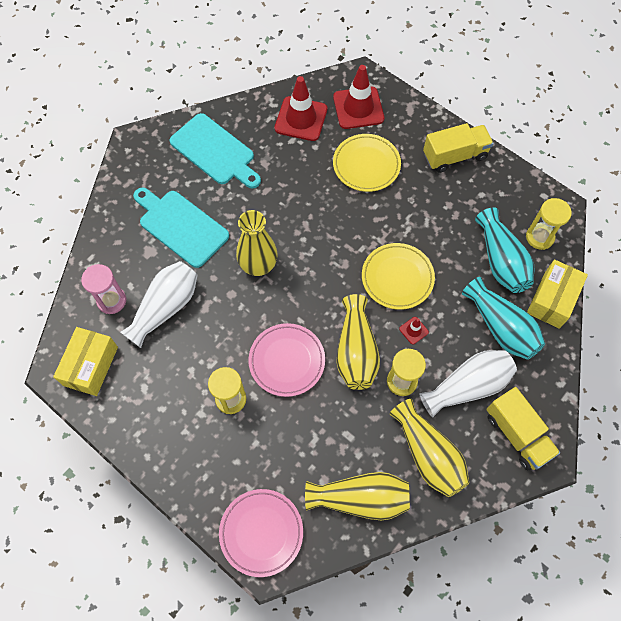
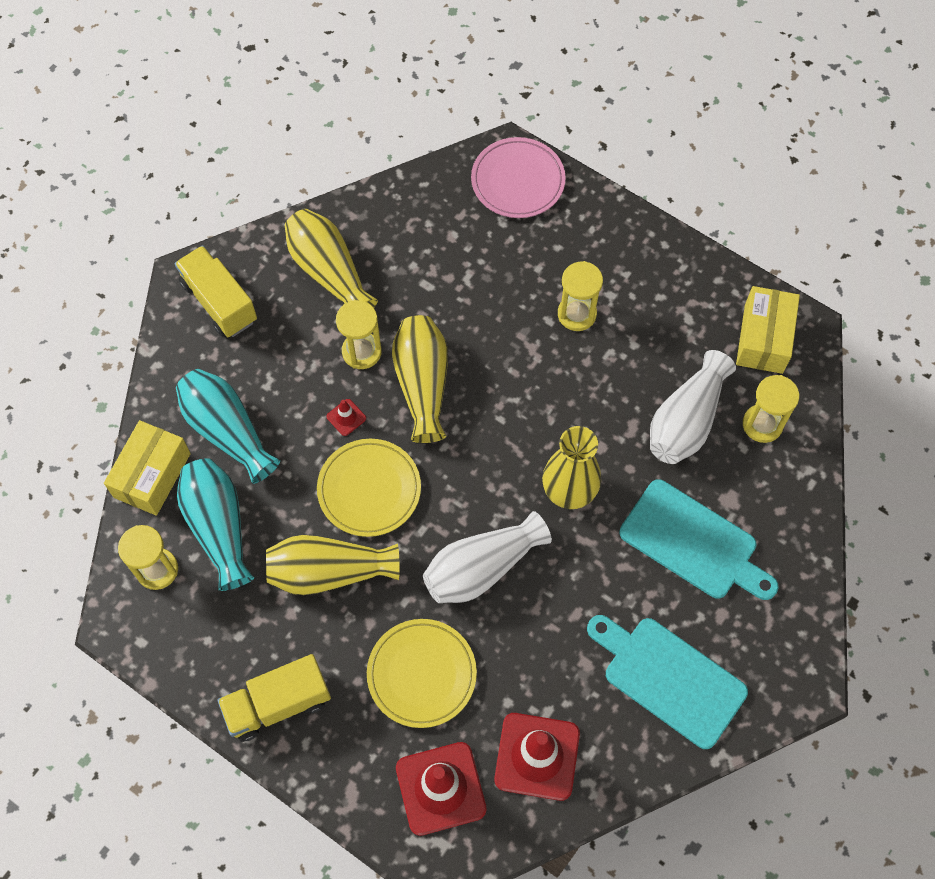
camera: 175 degrees right, 0 degrees up
pink hourglass [81,264,127,314] -> yellow hourglass [743,375,799,443]
pink plate [248,323,325,397] -> none
yellow vase [305,472,410,520] -> yellow vase moved to [266,535,400,595]
white vase [419,350,517,418] -> white vase moved to [423,511,552,603]

